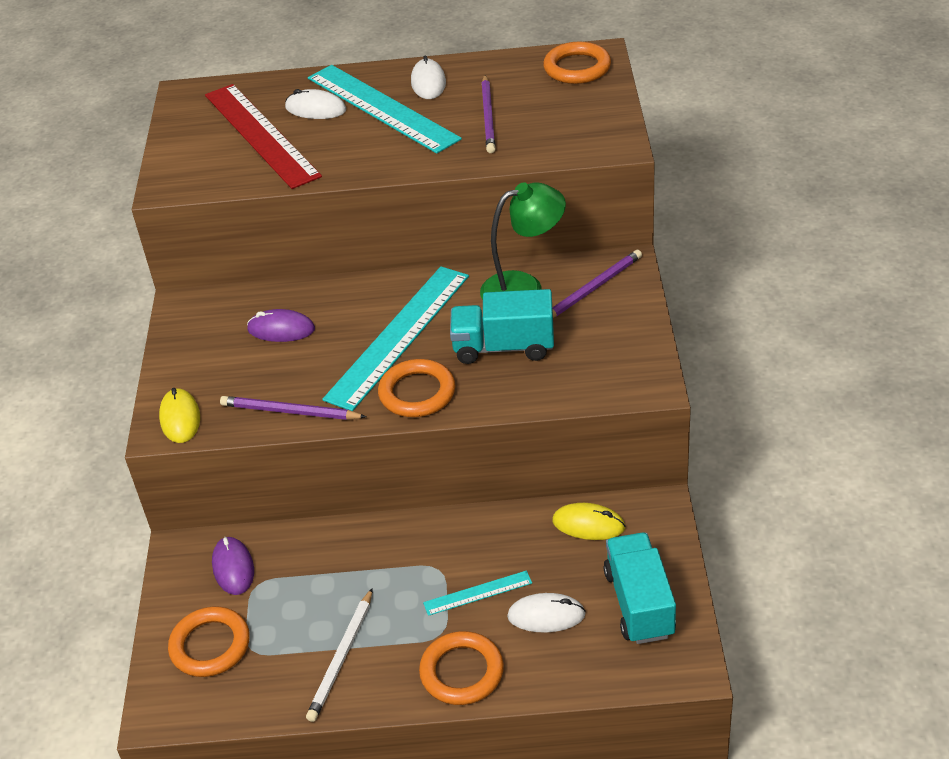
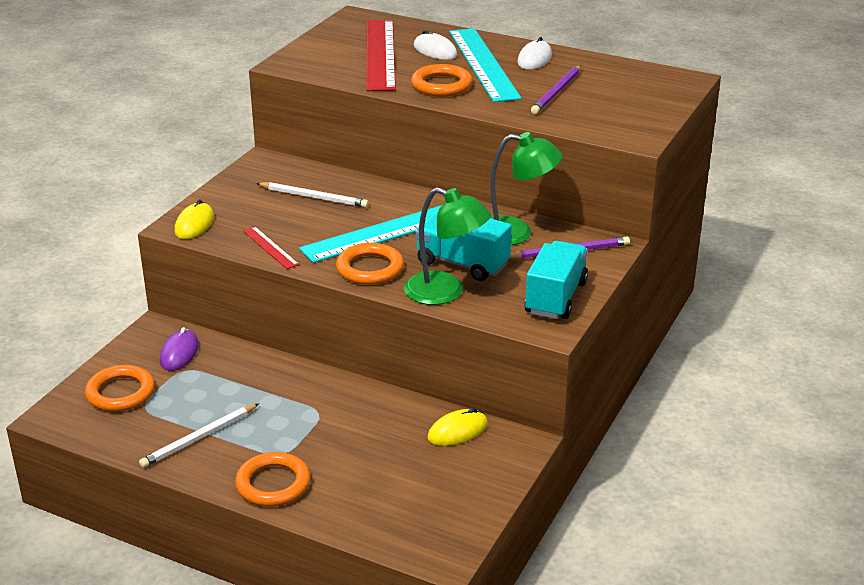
camera: 25 degrees right, 10 degrees down
purple pencil [220,396,366,420] -> red ruler [243,226,299,269]
purple mouse [247,309,315,342] -> white pencil [256,182,369,208]
turquoise ruler [423,571,532,616] -> none
white mouse [507,593,586,632] -> none
orange ring [543,42,611,84] -> orange ring moved to [411,64,473,97]
yellow mouse [552,503,626,540] -> yellow mouse turned 75 degrees counterclockwise [428,408,488,446]
turquoise truck [603,533,676,644] -> turquoise truck moved to [525,241,588,319]
none -> green lamp [404,187,491,305]

